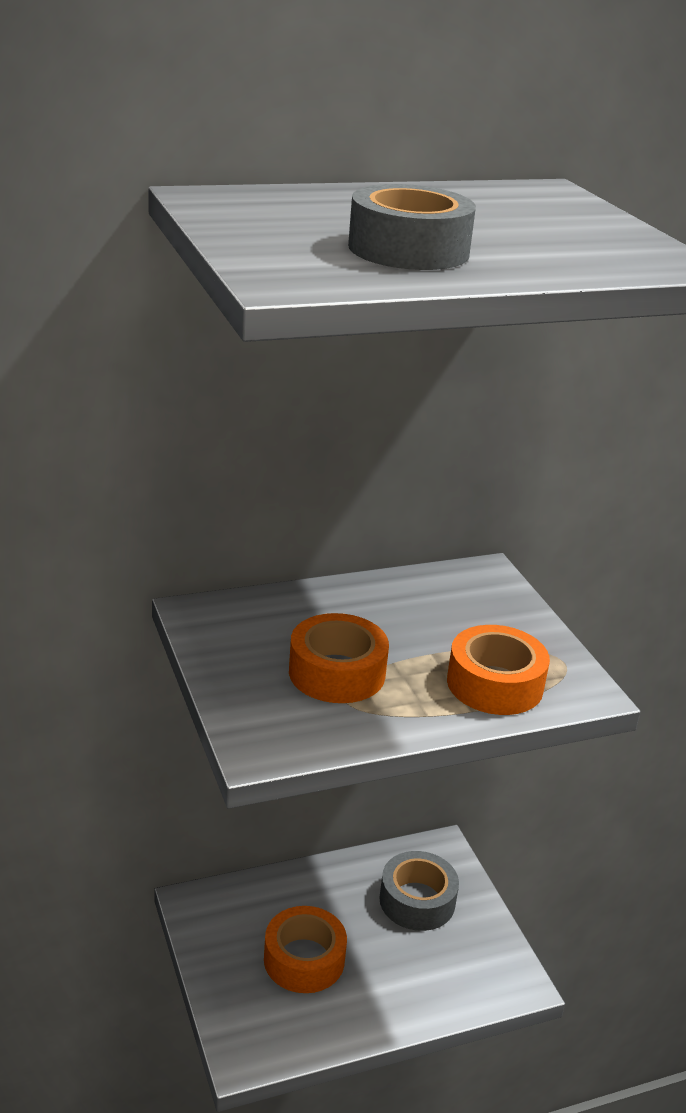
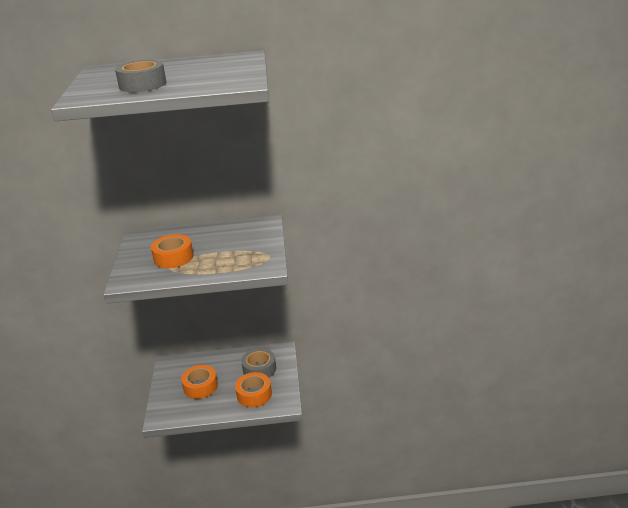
camera: 20 degrees right, 0 degrees up
orange tape [447,625,550,715] -> orange tape moved to [235,372,272,407]

